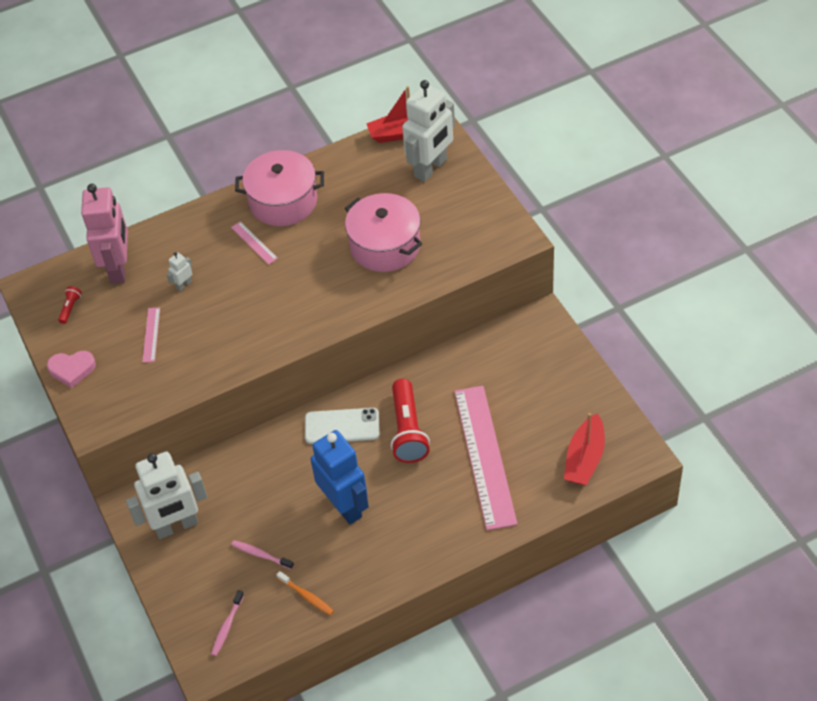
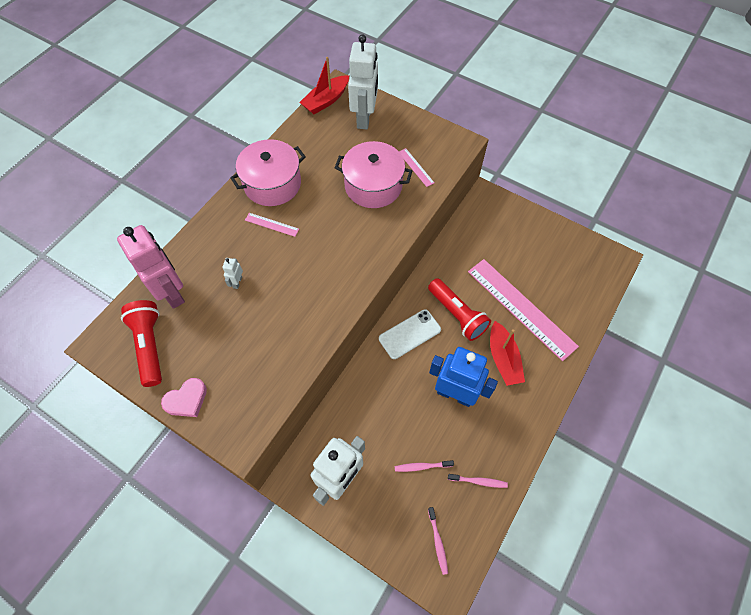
camera: 35 degrees left, 10 degrees up
red flashlight [58,286,82,324] -> red flashlight [121,300,162,387], size x2.31
pink ruler [142,307,160,362] -> pink ruler moved to [399,148,434,187]
orange toothbrush [276,571,334,615] -> pink toothbrush [448,474,508,488]
red boat [564,413,605,485] -> red boat moved to [490,321,525,386]

